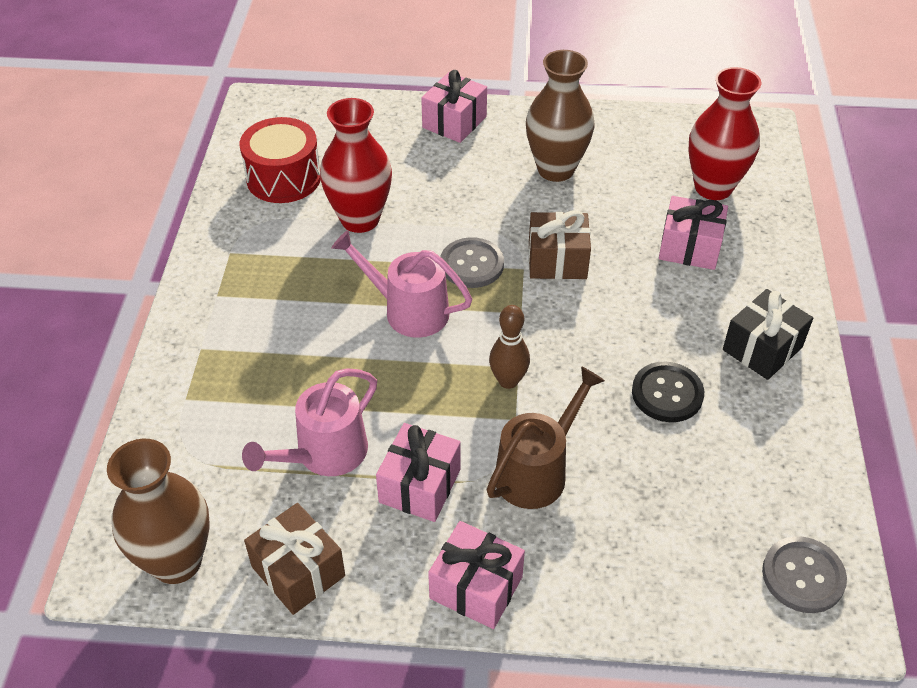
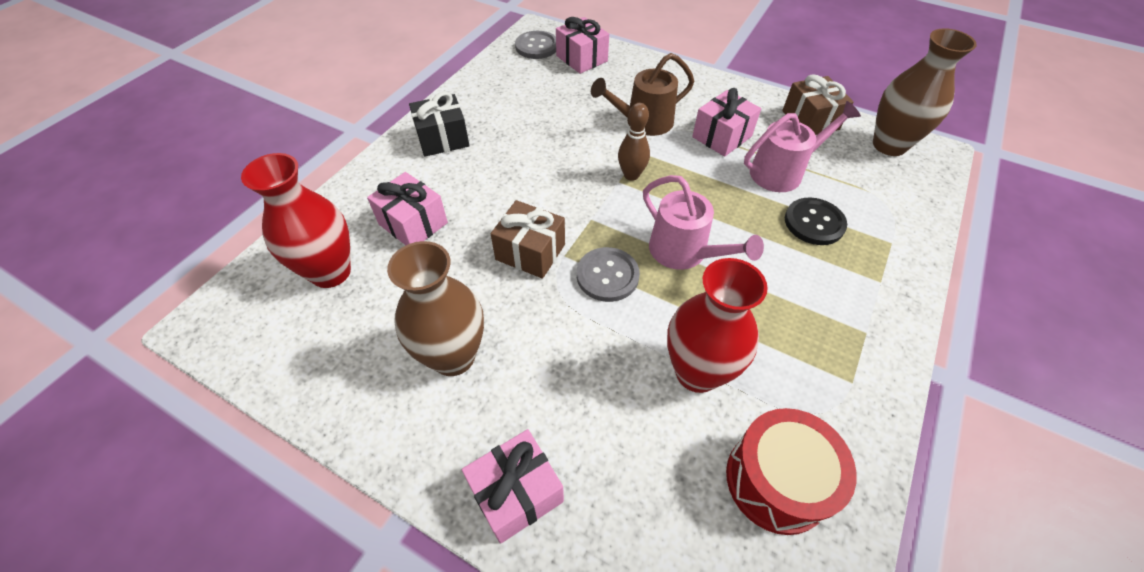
camera: 155 degrees left, 5 degrees up
pink gift [428,521,525,629] -> pink gift moved to [556,17,609,74]
black button [632,362,704,422] -> black button moved to [785,197,847,245]

